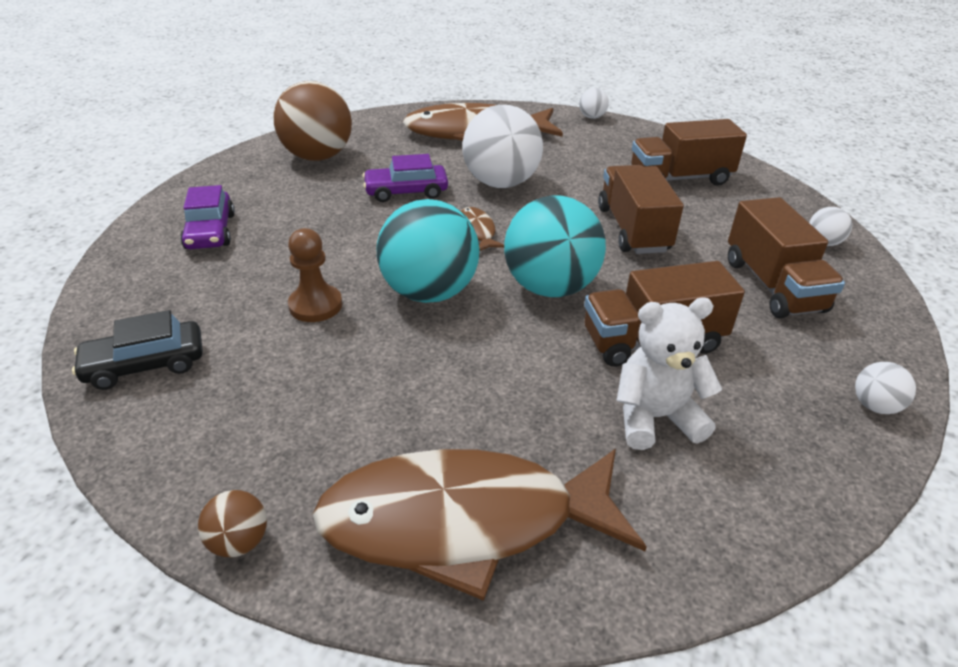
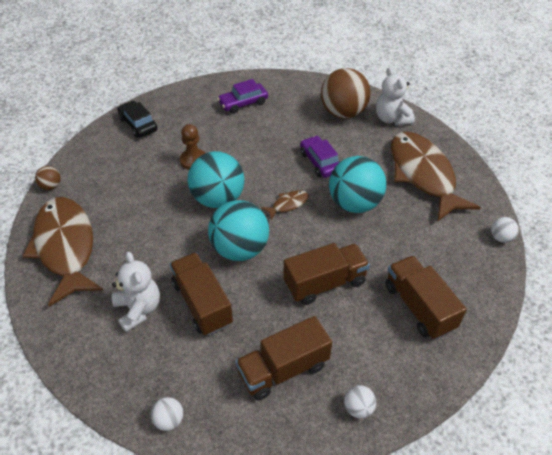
camera: 75 degrees right, 10 degrees up
white ball [462,105,543,188] -> turquoise ball [329,156,386,213]
none -> white teddy bear [376,67,415,126]

